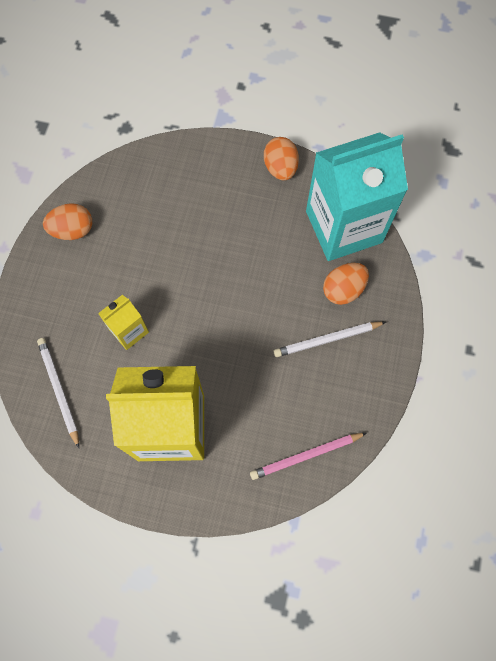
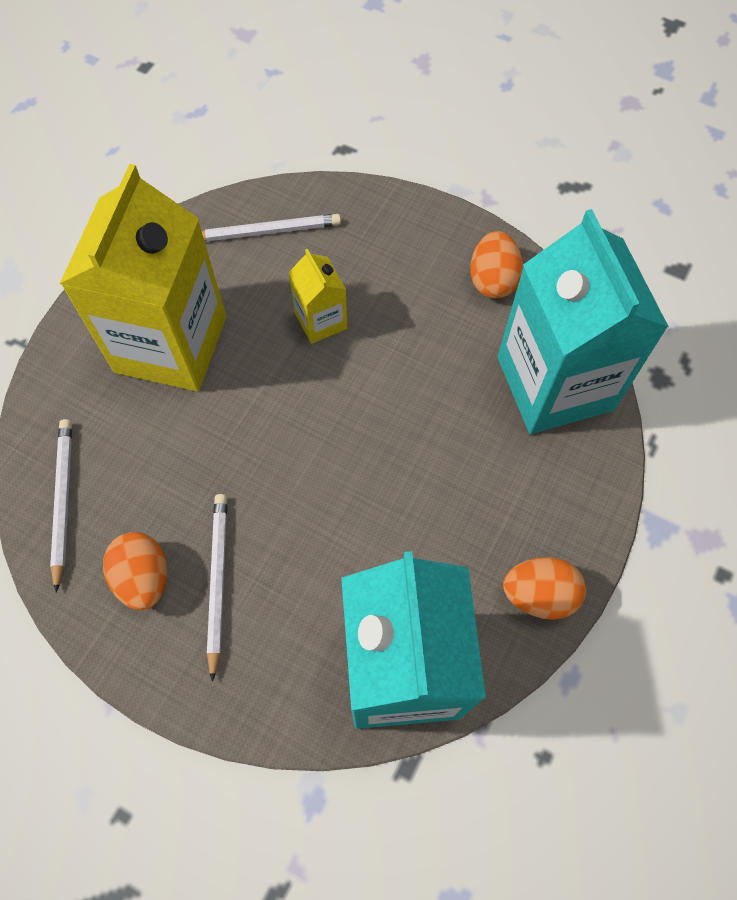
camera: 105 degrees right, 5 degrees down
pink pencil [250,433,367,480] -> white pencil [50,419,72,593]
orange egg [323,263,369,305] -> orange egg moved to [103,532,167,610]
none -> turquoise carton [498,209,669,434]

